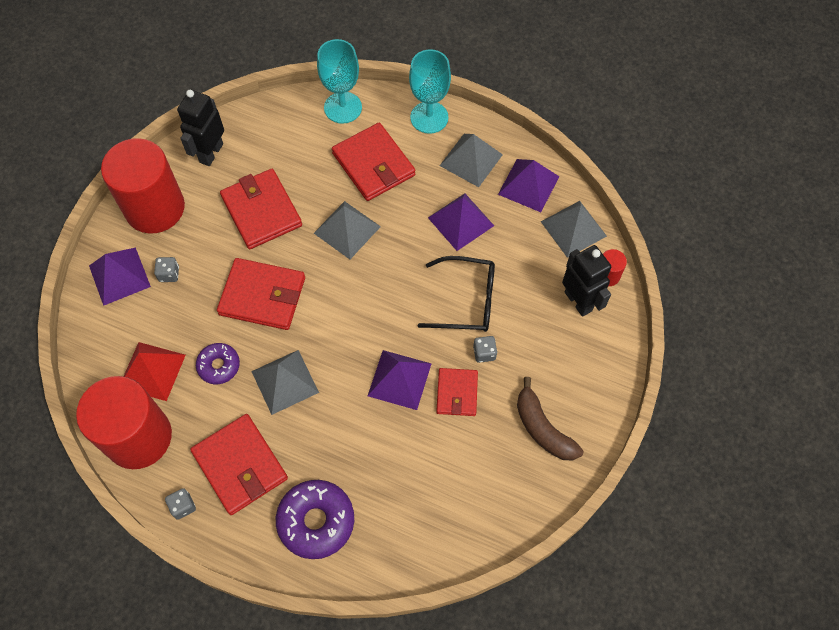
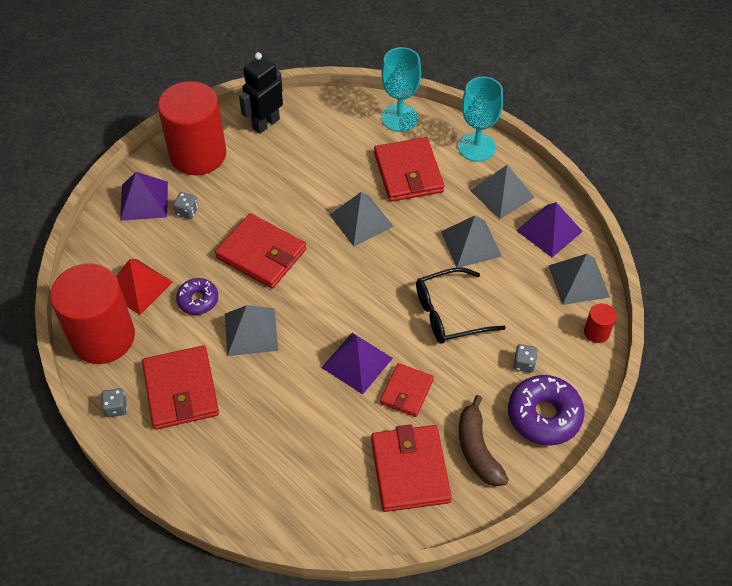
camera: 20 degrees right, 10 degrees down
red wallet [220,169,302,249] -> red wallet moved to [371,424,452,512]
purple donut [276,480,354,559] -> purple donut moved to [508,375,585,445]
black glasses [418,256,495,332] -> black glasses turned 135 degrees clockwise [416,267,506,344]
purple pyramid [428,193,494,251] -> grey pyramid [441,216,502,267]
grey dice [473,336,497,363] -> grey dice moved to [513,344,538,373]
black robot [562,245,611,317] -> none

